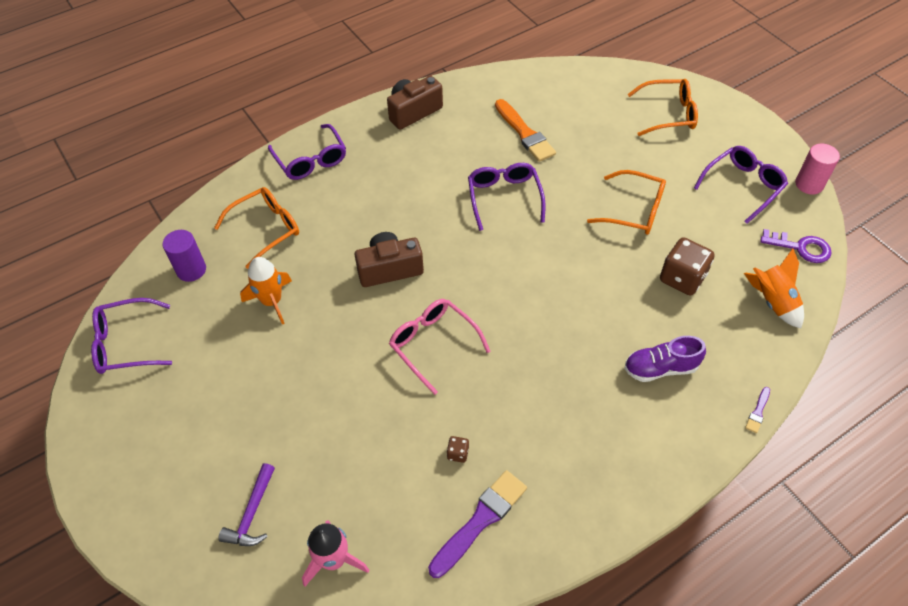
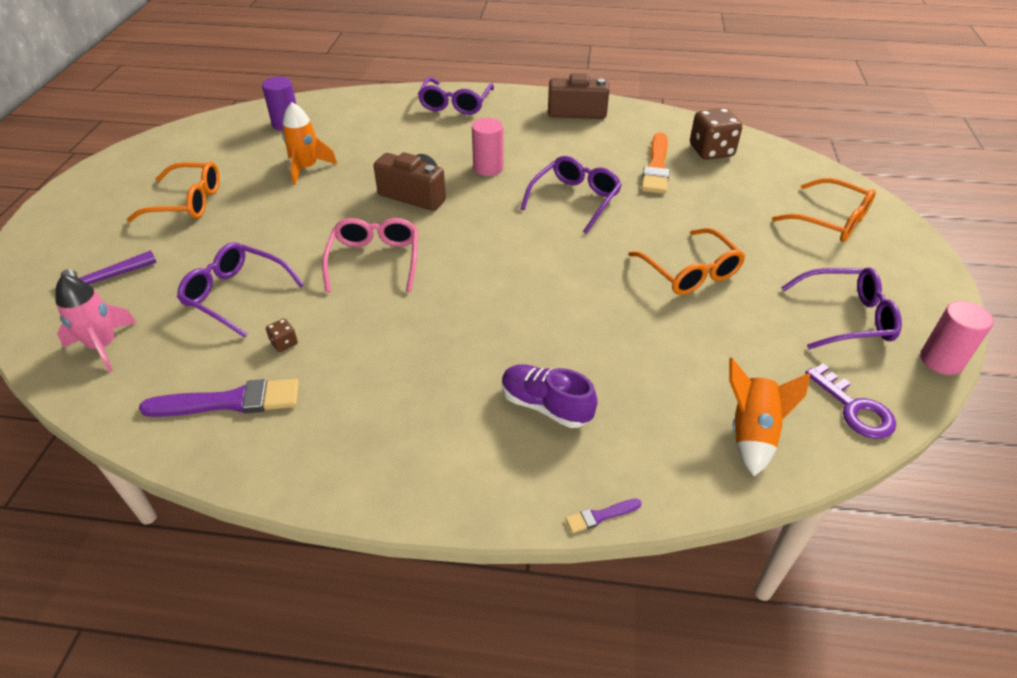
camera: 40 degrees right, 10 degrees down
purple glasses [91,298,172,374] -> purple glasses moved to [177,242,304,338]
orange glasses [214,187,299,269] -> orange glasses moved to [127,161,220,222]
brown dice [660,237,715,295] -> brown dice moved to [690,108,742,160]
none -> pink cylinder [472,118,504,176]

